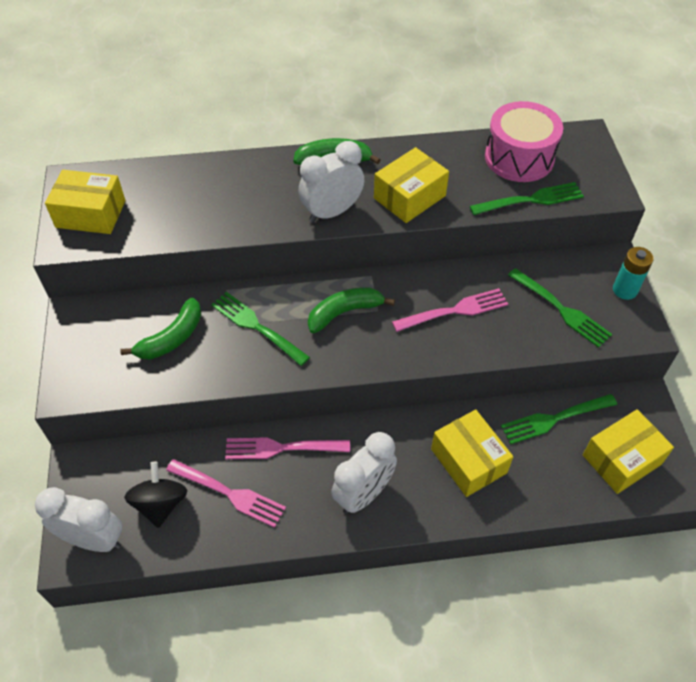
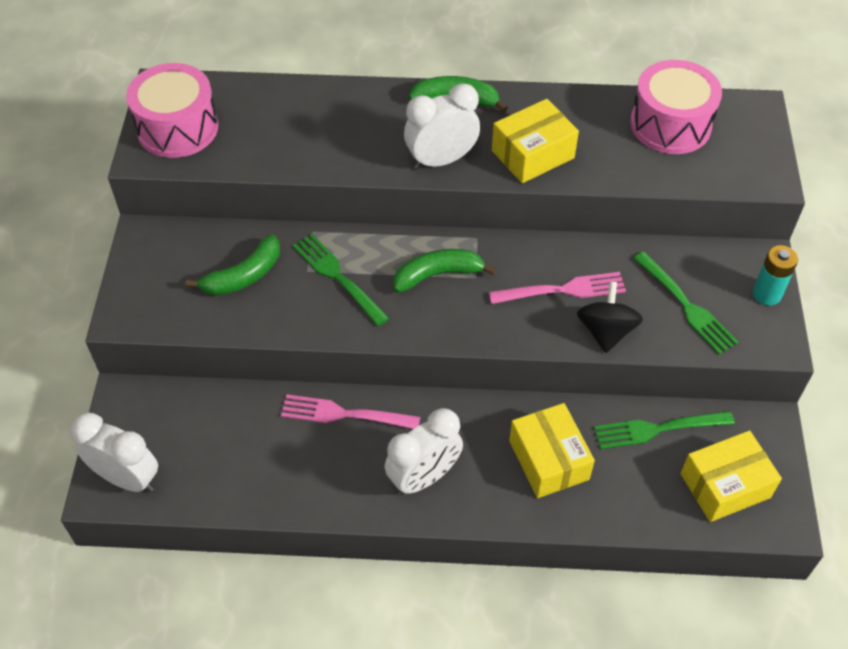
camera: 10 degrees right, 0 degrees up
yellow box [45,170,125,234] -> pink drum [126,63,218,158]
black spinning top [124,461,187,528] -> black spinning top moved to [577,282,643,353]
pink fork [166,459,286,528] -> none
green fork [470,182,584,215] -> none

